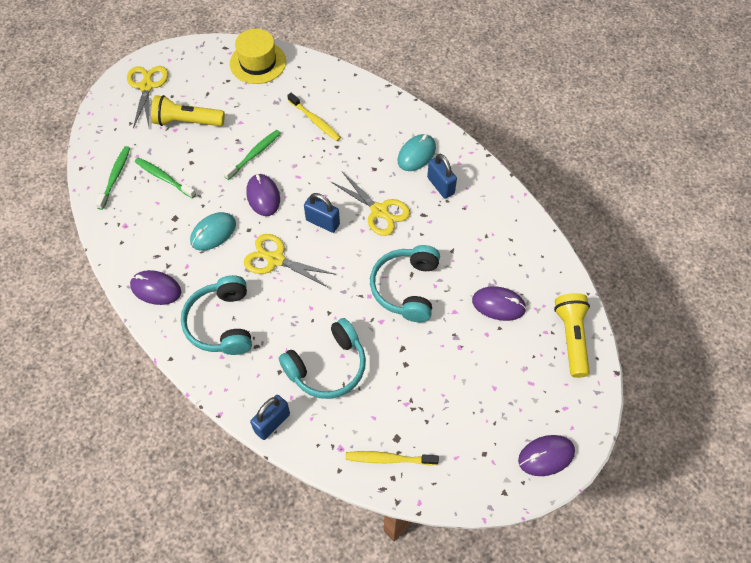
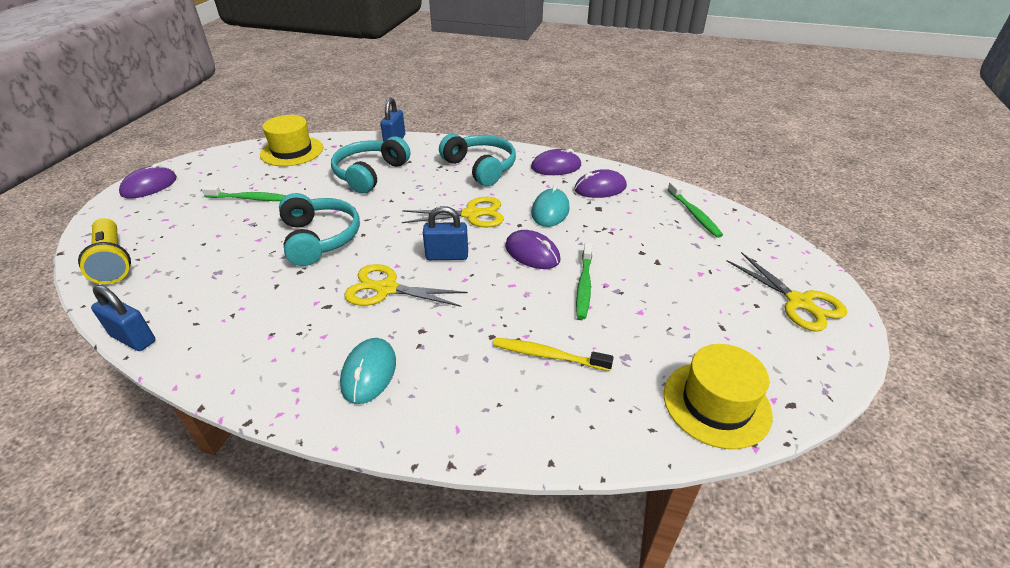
camera: 150 degrees right, 20 degrees down
green toothbrush [135,157,196,198] -> green toothbrush moved to [201,186,287,201]
yellow flashlight [151,95,225,126] -> none
yellow toothbrush [345,451,439,465] -> yellow hat [260,115,323,166]
blue padlock [427,154,457,199] -> blue padlock moved to [91,285,156,351]
purple mouse [472,286,527,321] -> purple mouse moved to [574,169,627,198]

